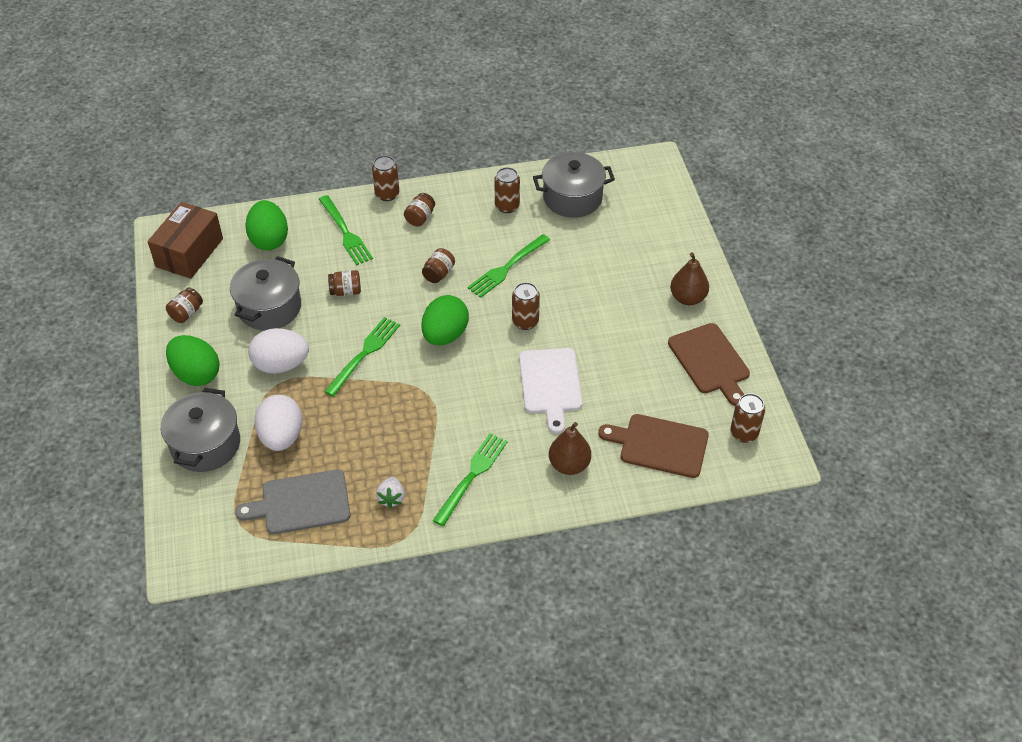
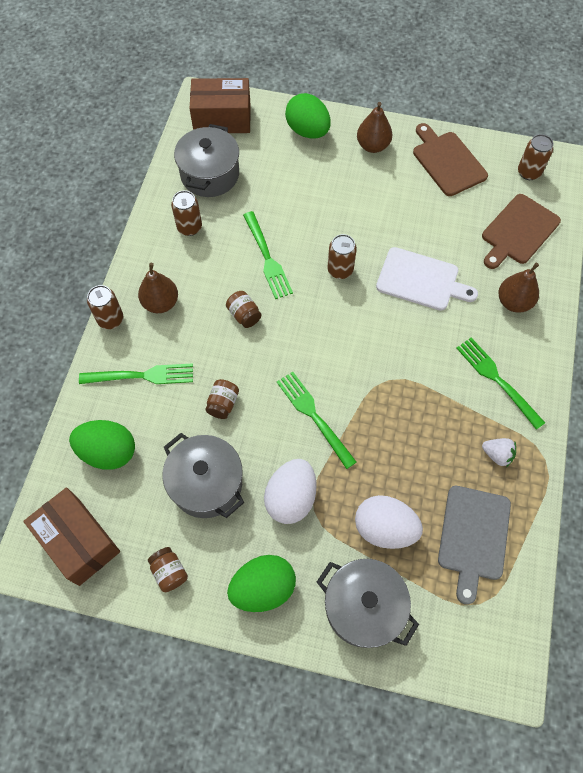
camera: 65 degrees left, 15 degrees up
brown jar [404,193,435,227] -> brown pear [138,263,178,313]
green egg [421,295,469,345] -> green egg moved to [285,93,331,139]
brown cutting board [668,323,750,406] -> brown cutting board turned 120 degrees counterclockwise [413,123,488,196]
none -> brown box [190,78,251,133]

